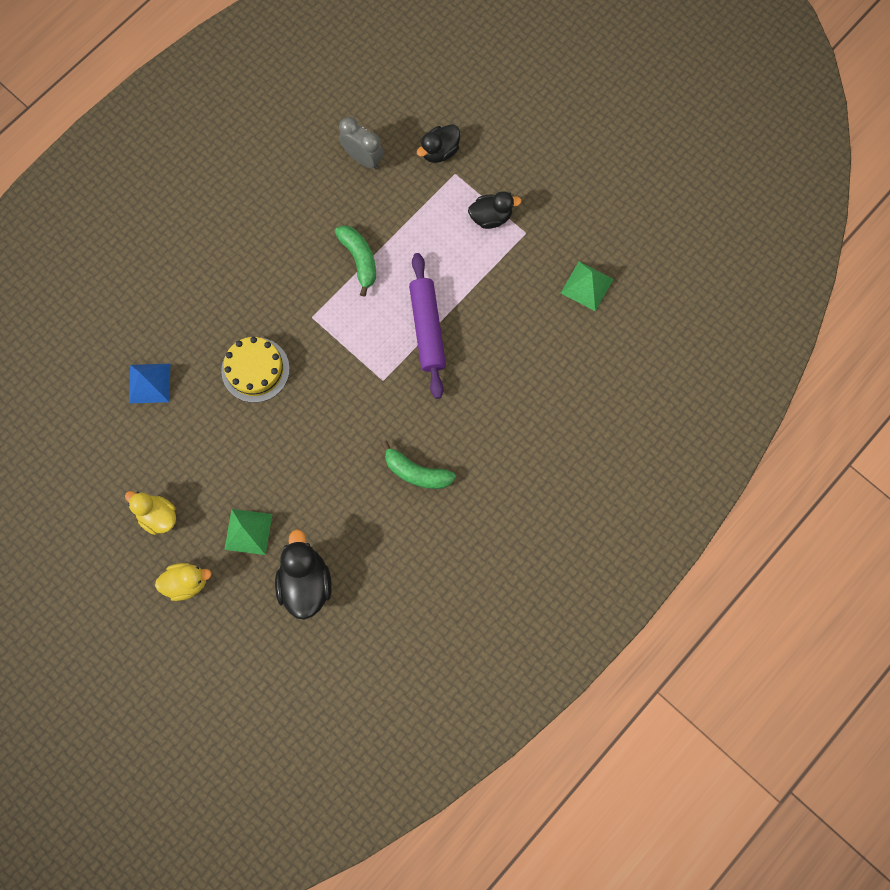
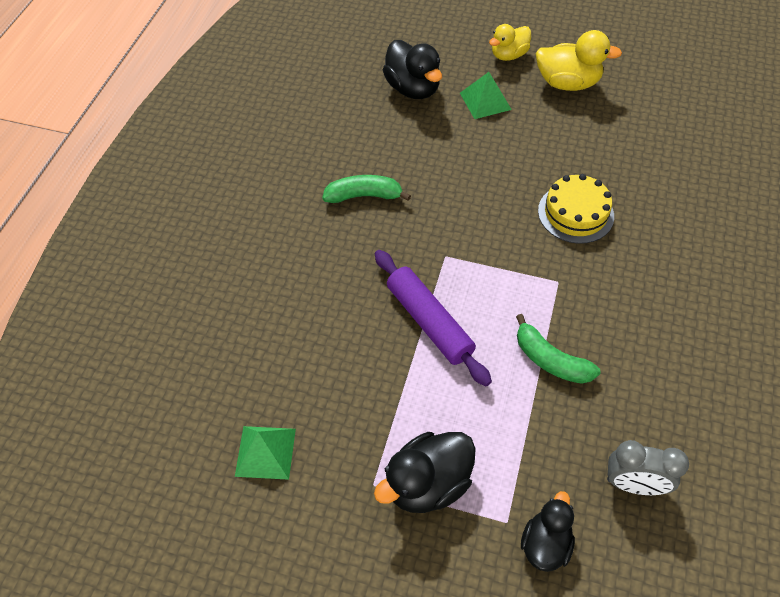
camera: 155 degrees right, 20 degrees down
yellow duck [125,491,176,535] -> yellow duck [536,30,622,91], size x1.50
blue pyramid [129,364,170,404] -> none
black duck [468,191,522,229] -> black duck [374,432,476,513], size x1.50

